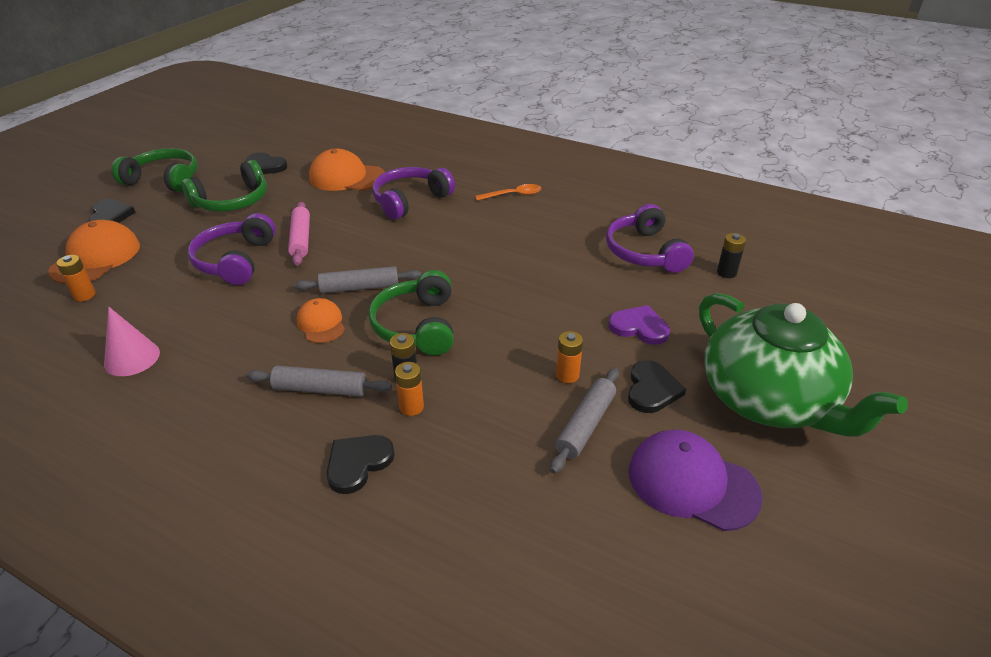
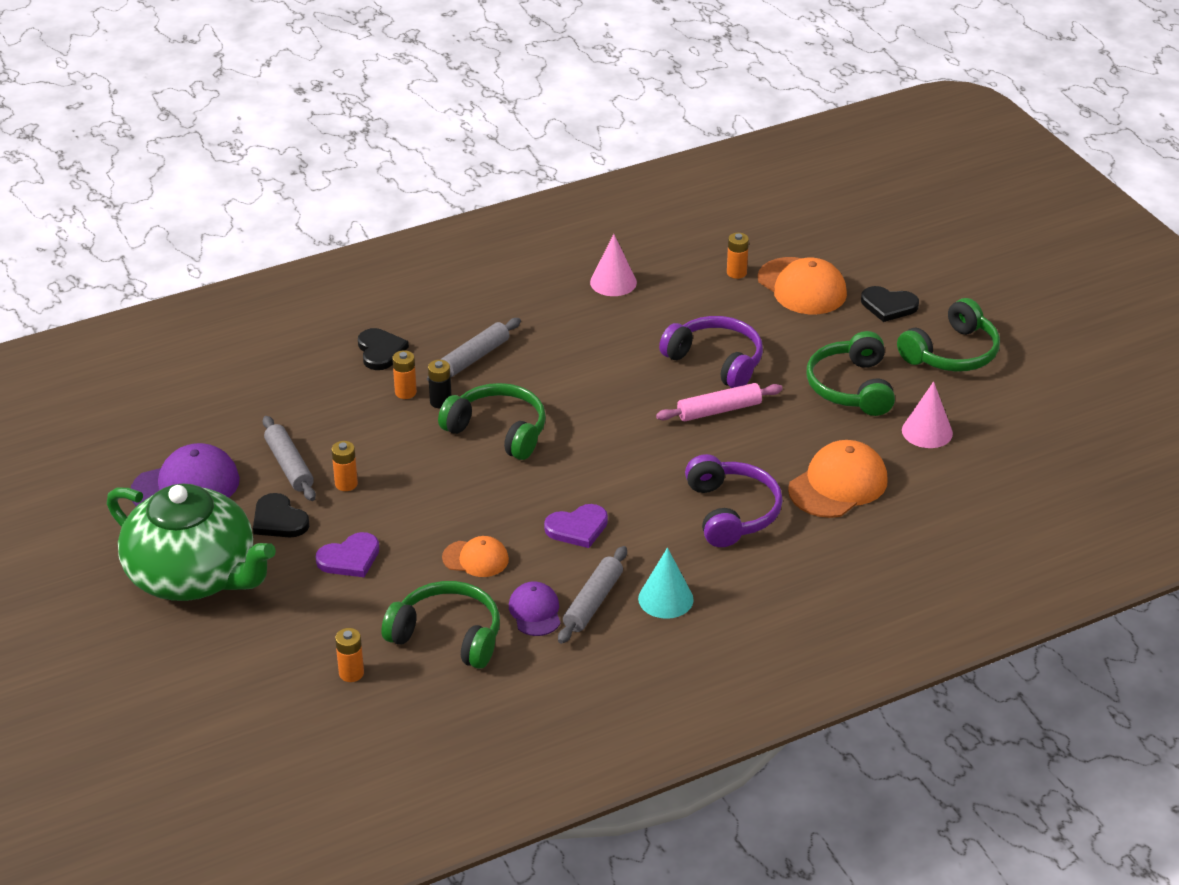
camera: 125 degrees right, 0 degrees up
black heart [246,152,287,174] -> pink cone [902,382,953,448]
pink rolling pin [288,202,310,266] -> pink rolling pin turned 45 degrees counterclockwise [656,383,783,421]
grey rolling pin [295,266,421,294] -> grey rolling pin moved to [558,546,627,644]
orange cap [297,298,345,343] -> orange cap moved to [442,536,509,577]
orange spoon [475,184,541,201] -> turquoise cone [638,548,694,619]
purple headphones [606,204,694,273] -> green headphones [381,581,500,669]
green teapot [699,293,908,437] -> green teapot turned 150 degrees counterclockwise [107,483,276,601]
black battery [717,233,746,278] -> orange battery [335,628,364,682]
none -> purple cap [509,581,560,636]
none -> purple heart [544,504,608,548]

